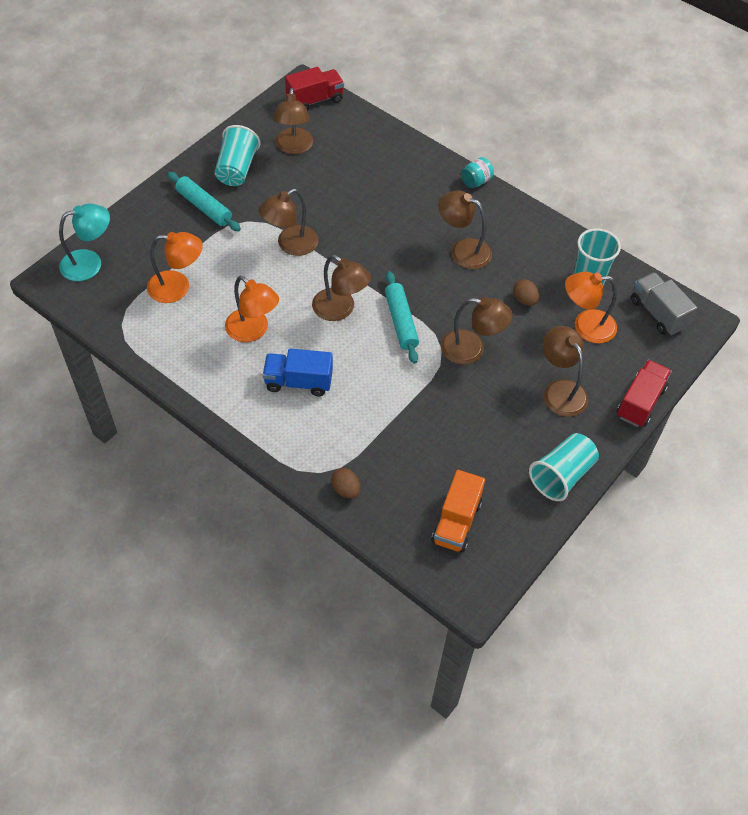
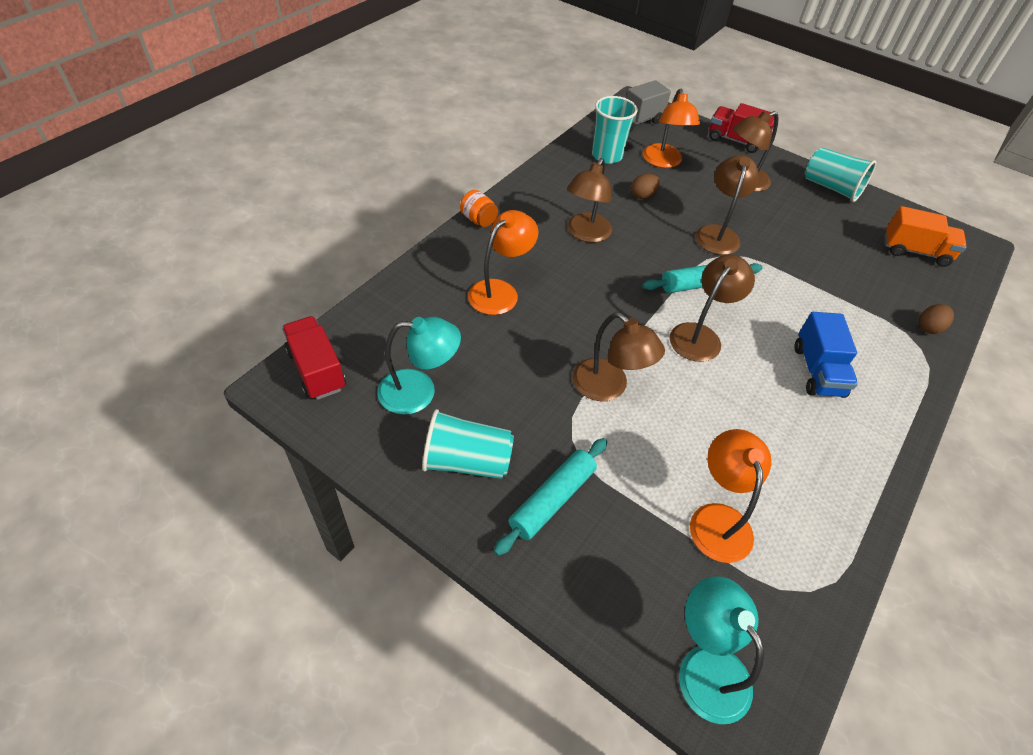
camera: 95 degrees left, 5 degrees down
orange lamp [225,276,279,342] -> orange lamp moved to [468,210,538,315]
brown lamp [273,88,313,154] -> turquoise lamp [377,317,461,415]
turquoise jar [461,157,494,188] -> orange jar [460,190,498,227]

